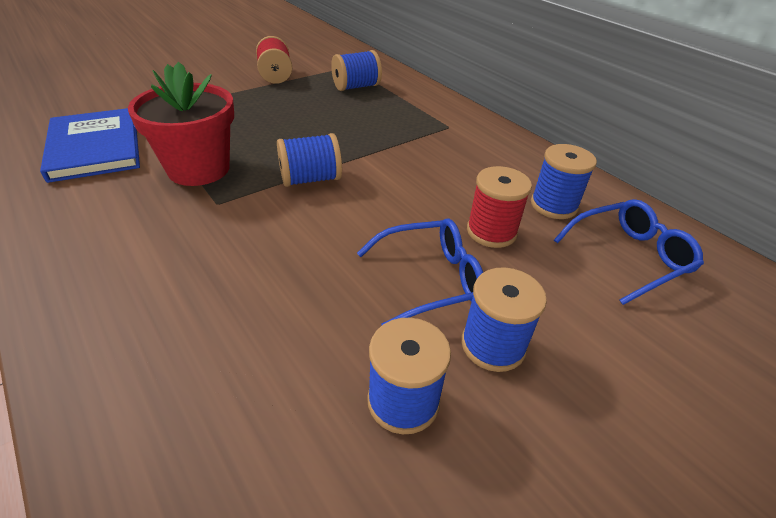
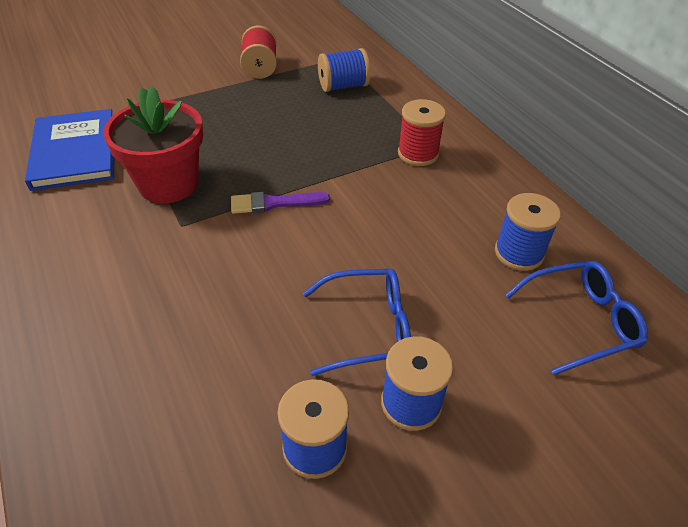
camera: 10 degrees right, 5 degrees up
blue spool [277,133,342,187] -> purple brush [231,192,330,214]
red spool [467,166,532,248] -> red spool moved to [398,99,446,166]

